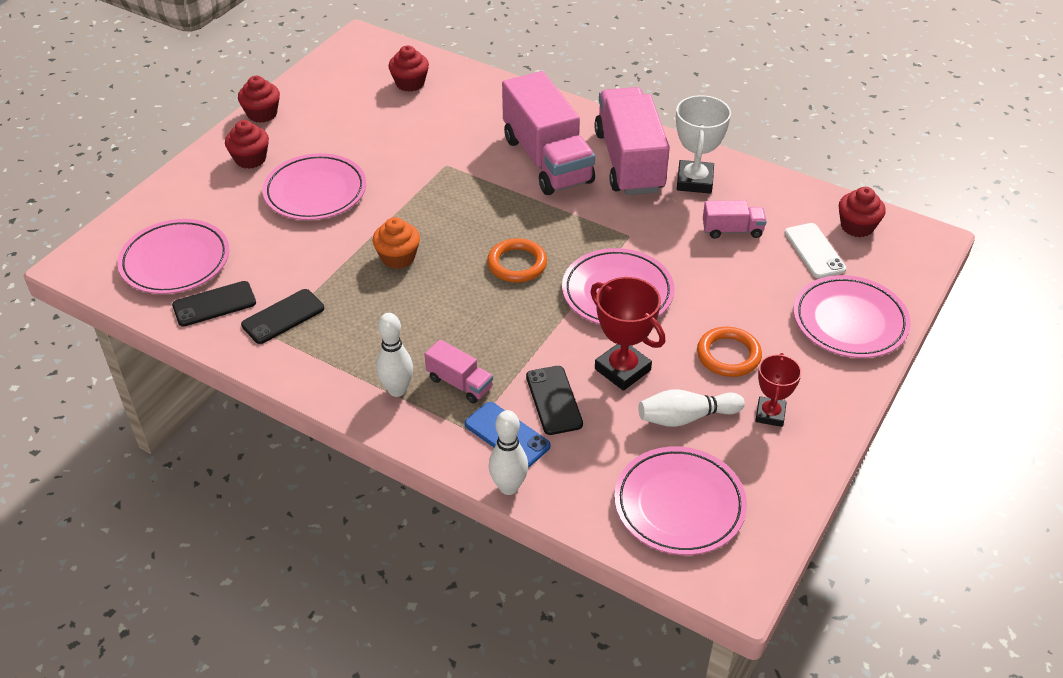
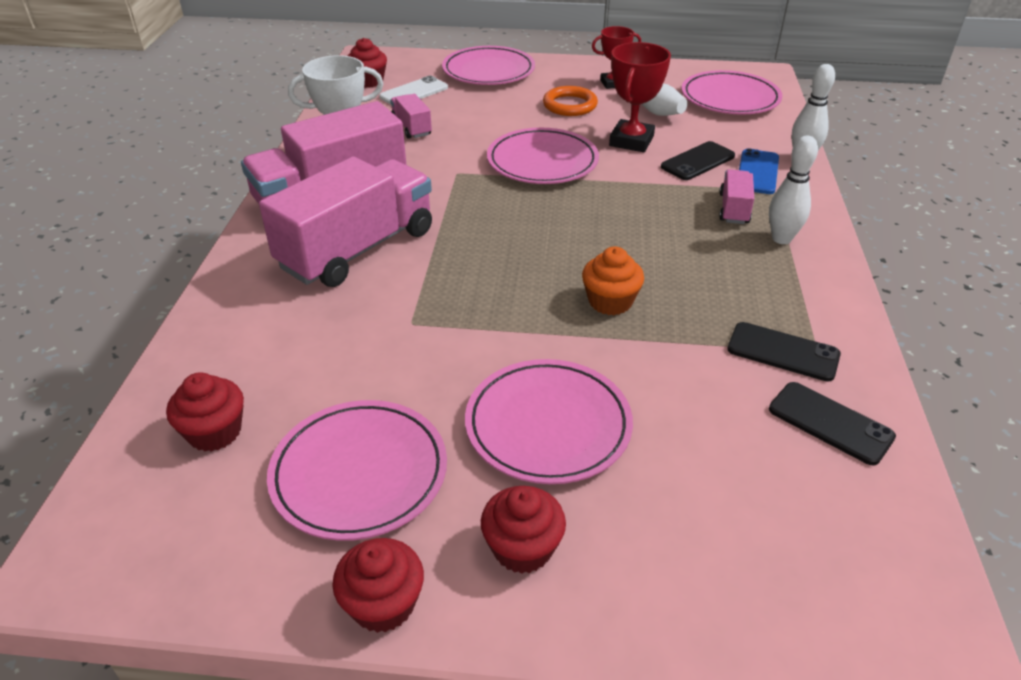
camera: 115 degrees left, 5 degrees down
pink plate [117,219,229,294] -> pink plate moved to [267,400,447,541]
orange ring [487,238,547,283] -> none

